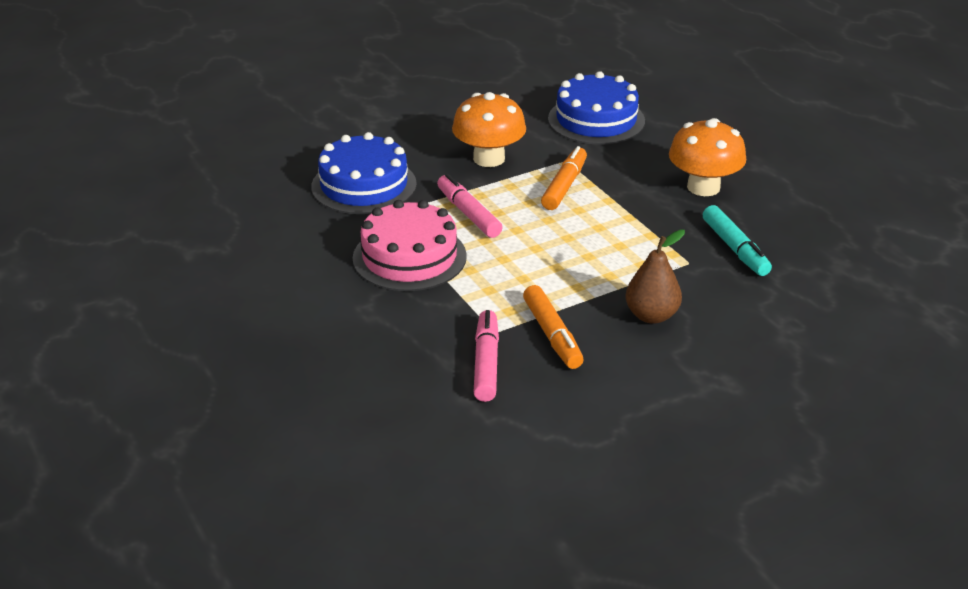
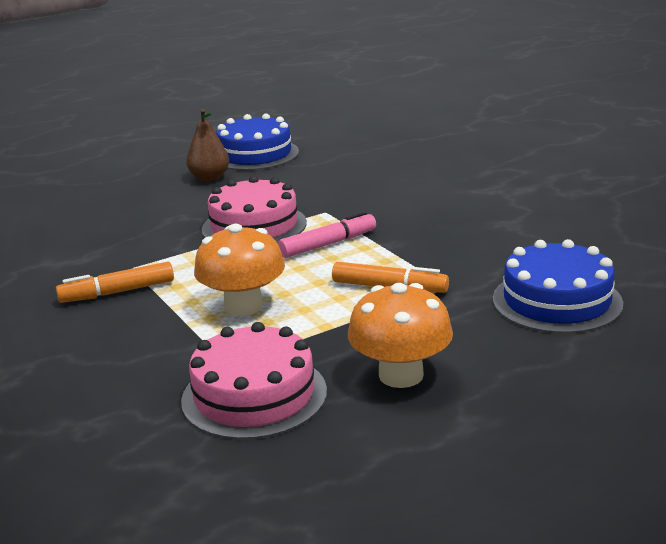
camera: 90 degrees right, 10 degrees down
blue cake [311,132,417,214] -> blue cake moved to [216,114,299,171]
orange mushroom [452,92,526,167] -> orange mushroom moved to [194,224,285,316]
pink marker [474,310,499,402] -> none
brown pear [626,229,685,324] -> brown pear moved to [186,109,229,182]
turquoise marker [703,205,772,276] -> pink cake [181,322,327,440]

